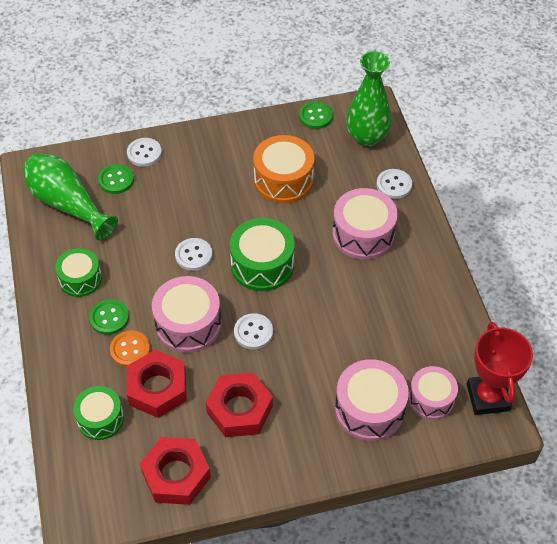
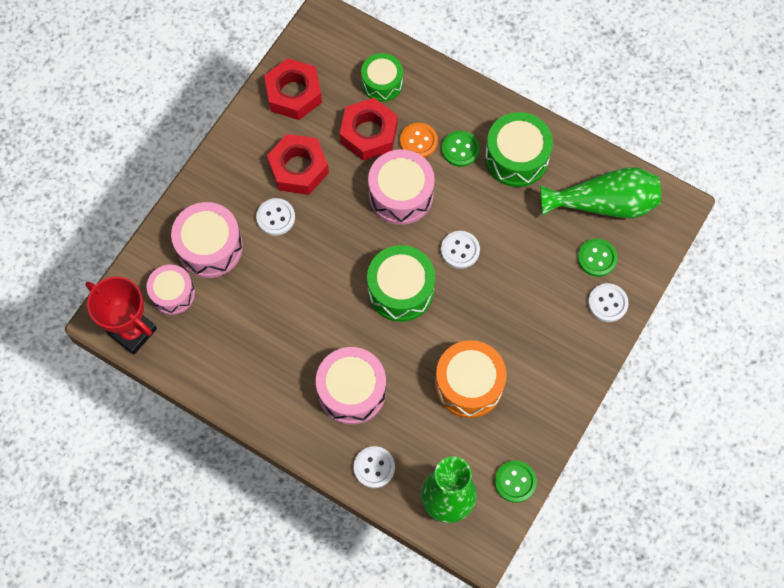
camera: 135 degrees right, 15 degrees up
green drum [55,248,102,297] -> green drum [485,112,553,187], size x1.51
white button [234,313,273,350] -> white button moved to [256,198,295,236]

